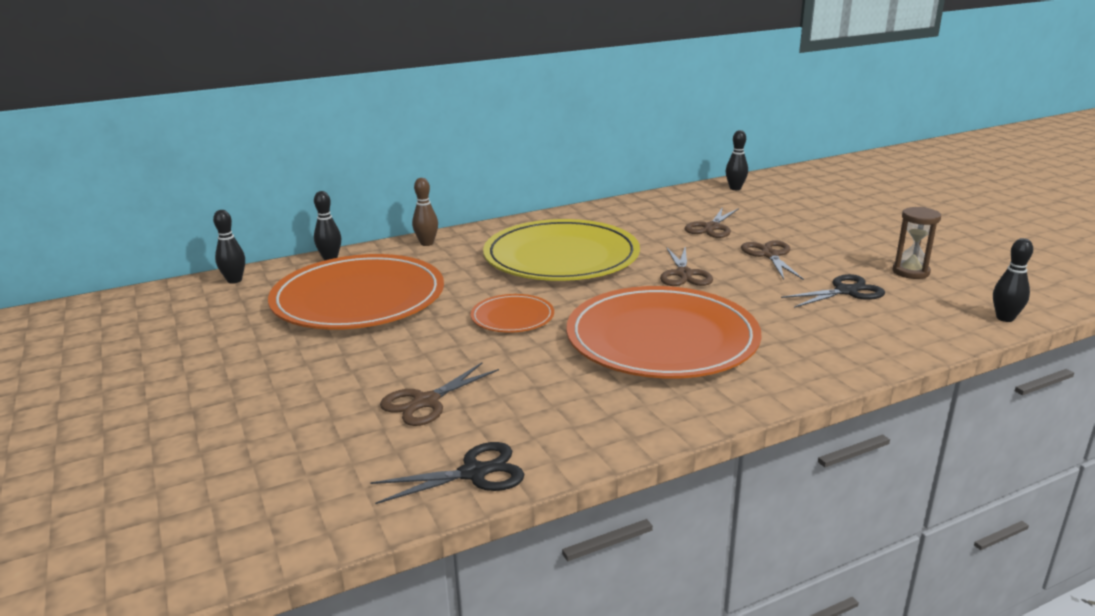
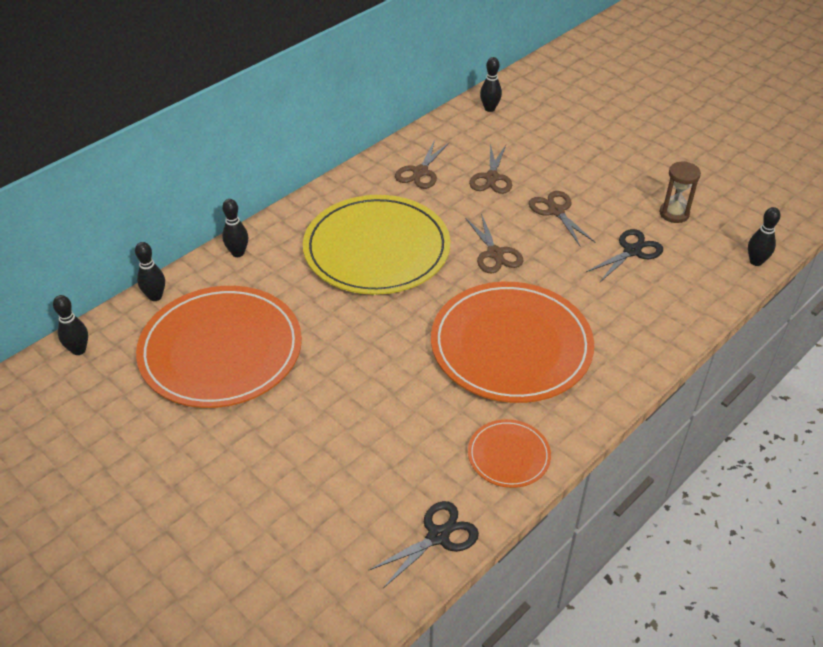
camera: 20 degrees left, 20 degrees up
brown scissors [380,363,499,426] -> brown scissors moved to [395,140,449,189]
brown bowling pin [412,178,438,246] -> black bowling pin [222,199,248,257]
orange plate [470,294,554,333] -> orange plate moved to [468,419,551,488]

